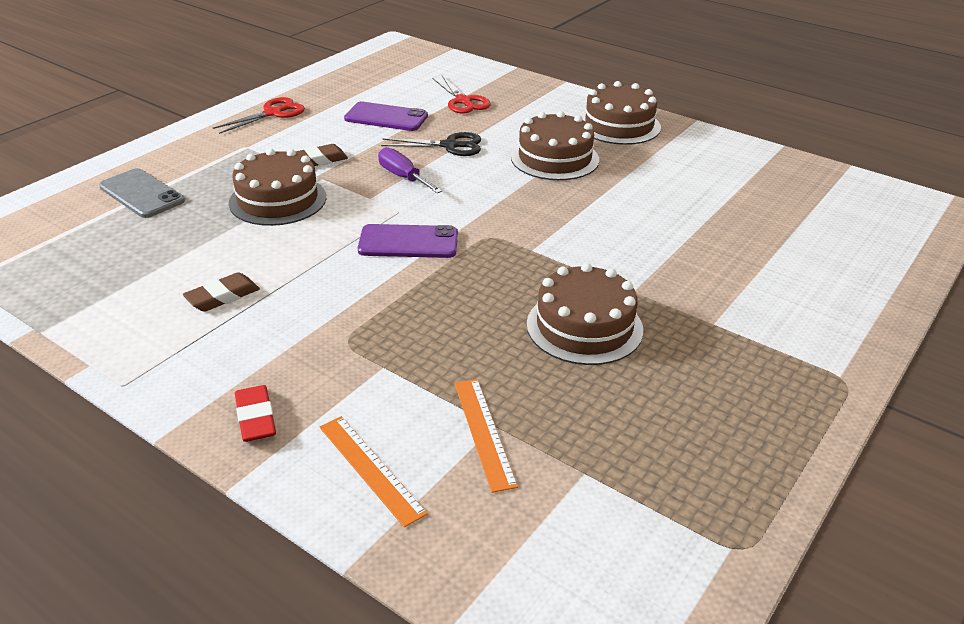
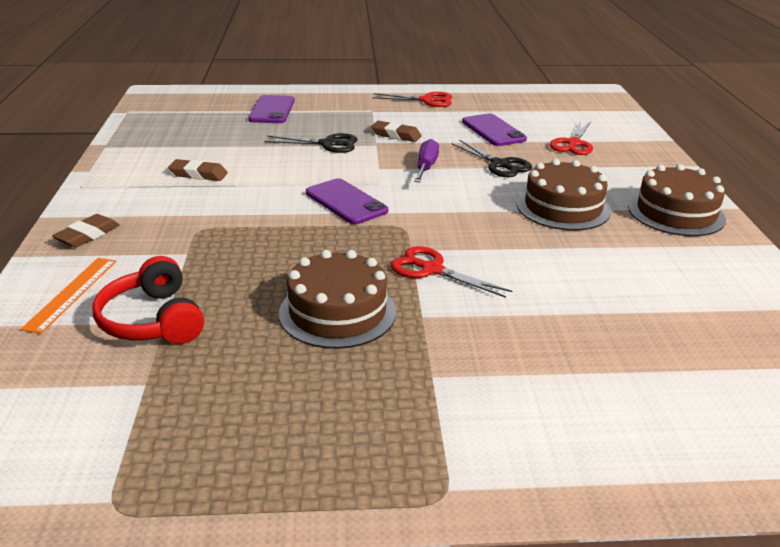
camera: 50 degrees right, 5 degrees down
grey phone [99,168,185,218] -> purple phone [248,95,295,123]
brown cake [229,148,326,226] -> black scissors [265,133,358,153]
red eraser [235,385,276,442] -> brown eraser [52,214,120,248]
orange ruler [454,379,518,493] -> red headphones [92,256,204,344]
none -> red scissors [391,246,512,298]

